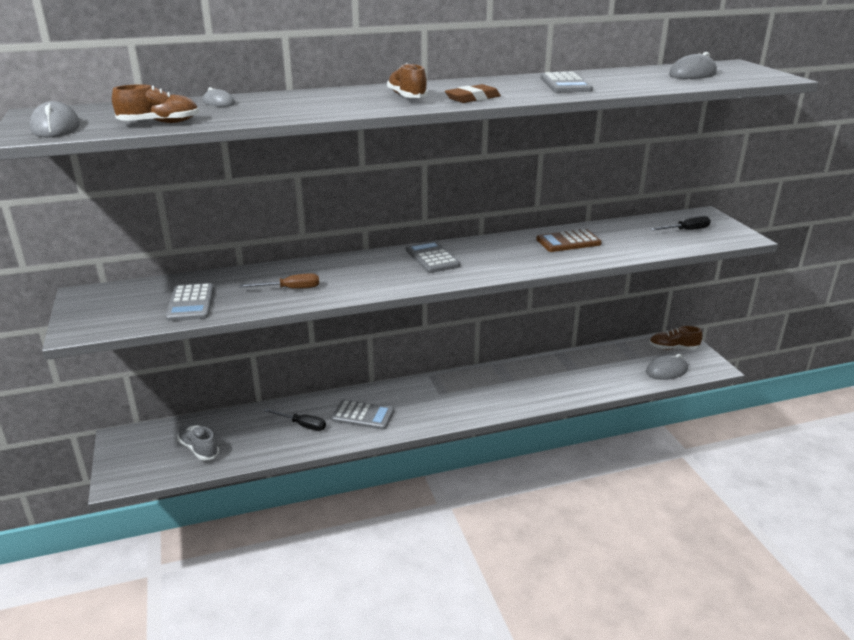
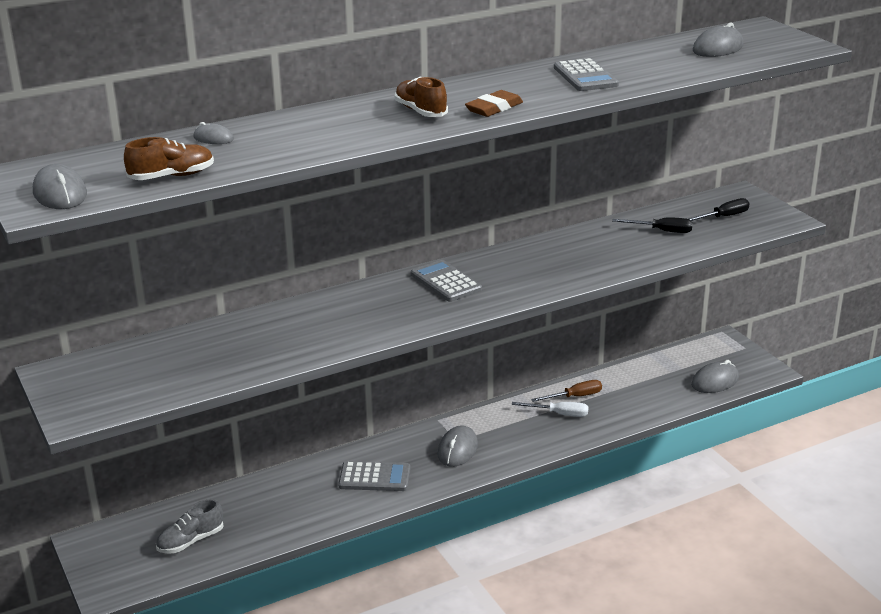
camera: 10 degrees left, 0 degrees up
grey calculator [166,283,214,321] -> none
grey shoe [177,423,219,460] -> grey shoe turned 75 degrees counterclockwise [156,499,224,554]
brown screwdriver [240,273,319,289] -> brown screwdriver moved to [531,380,602,402]
black screwdriver [264,409,326,431] -> black screwdriver moved to [612,217,693,233]
brown calculator [536,229,602,252] -> none
brown shoe [649,326,702,350] -> none
none -> grey mouse [437,425,478,467]
none -> white screwdriver [512,402,588,417]

